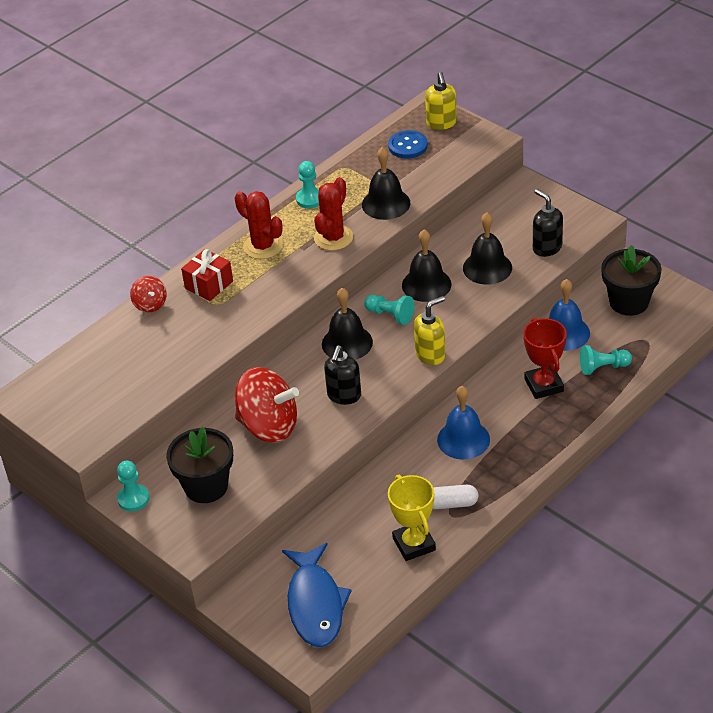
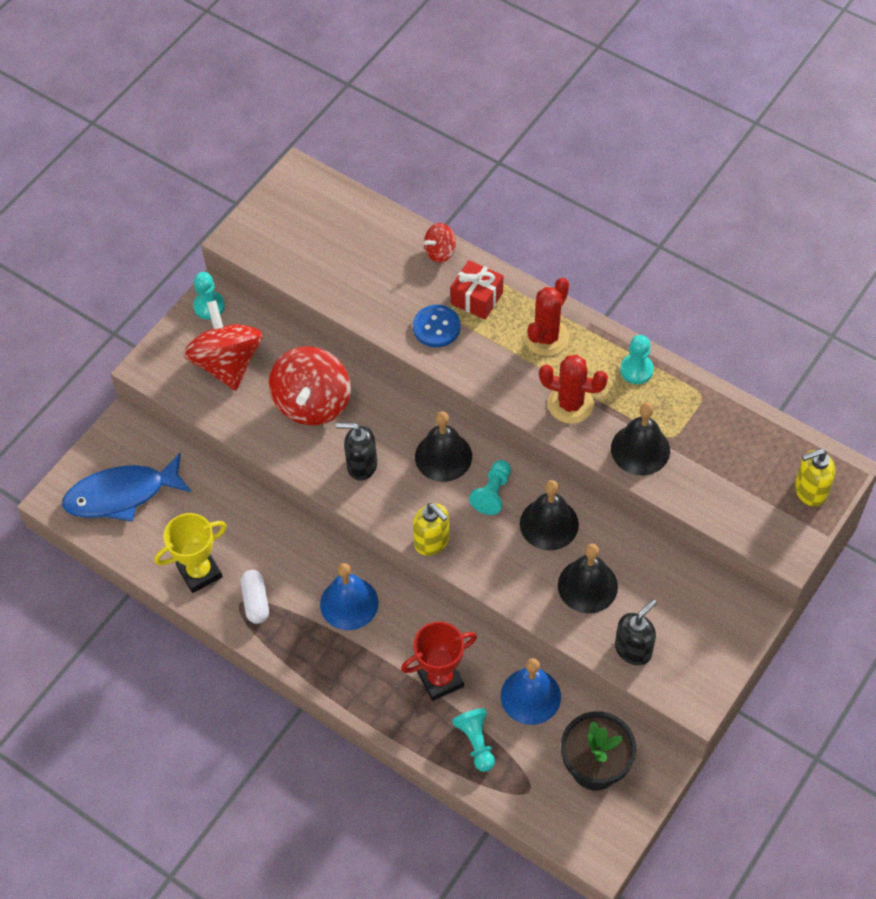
camera: 80 degrees right, 15 degrees up
black flower pot [166,427,233,503] -> red spinning top [183,300,263,391]
blue button [388,130,428,158] -> blue button moved to [413,305,460,347]

